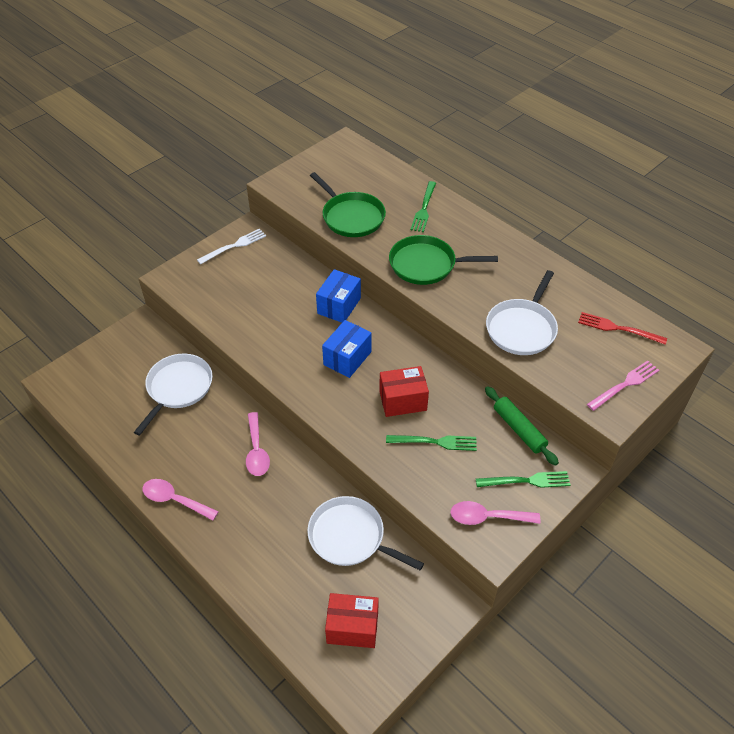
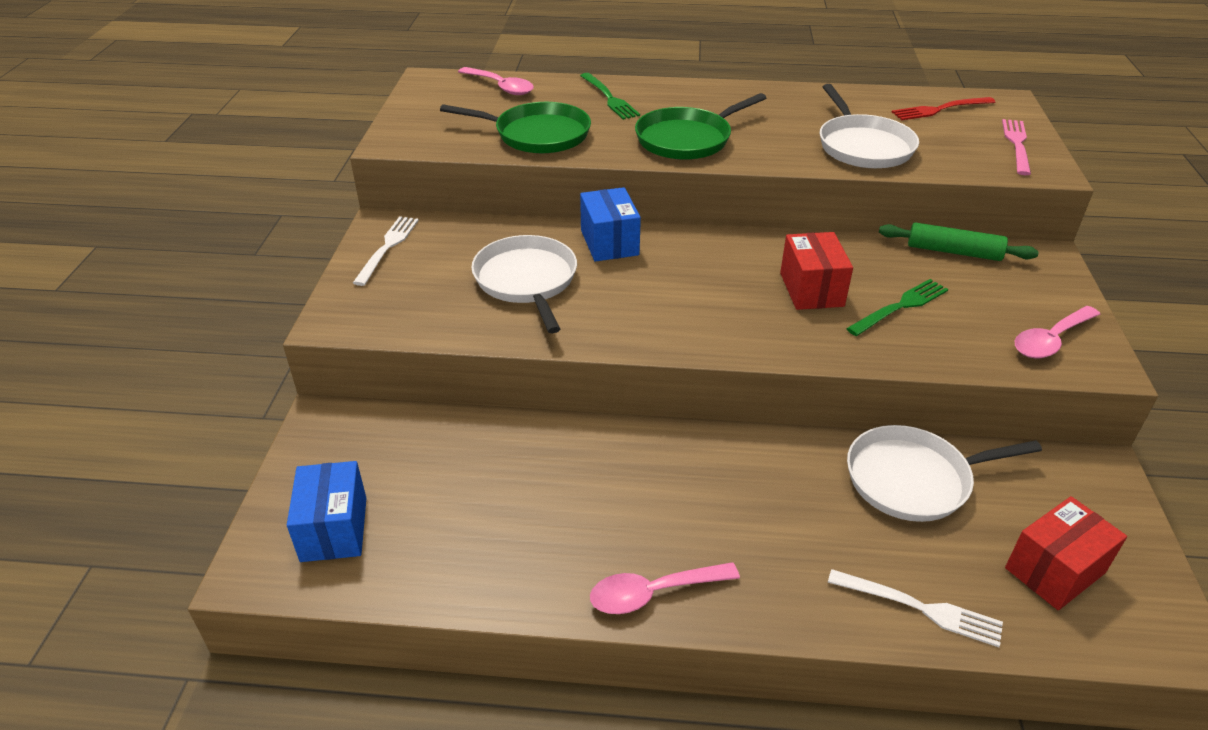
camera: 40 degrees left, 10 degrees down
white pan [134,354,213,436] -> white pan moved to [471,235,577,333]
pink spoon [246,412,270,476] -> pink spoon moved to [458,67,534,95]
blue box [322,320,371,378] -> blue box moved to [287,461,366,562]
red box [379,366,429,417] -> red box turned 45 degrees counterclockwise [780,232,853,310]
green fork [476,471,570,488] -> none
none -> white fork [828,569,1003,647]

